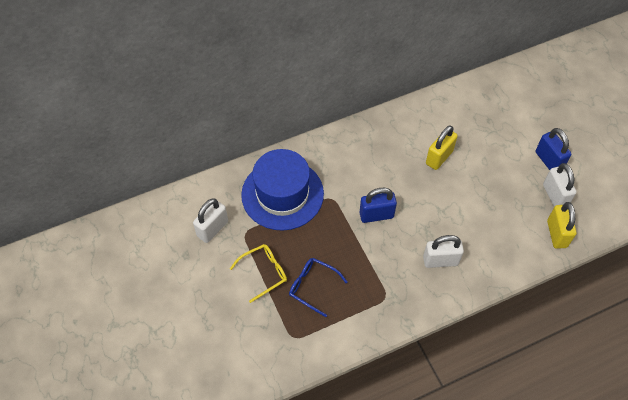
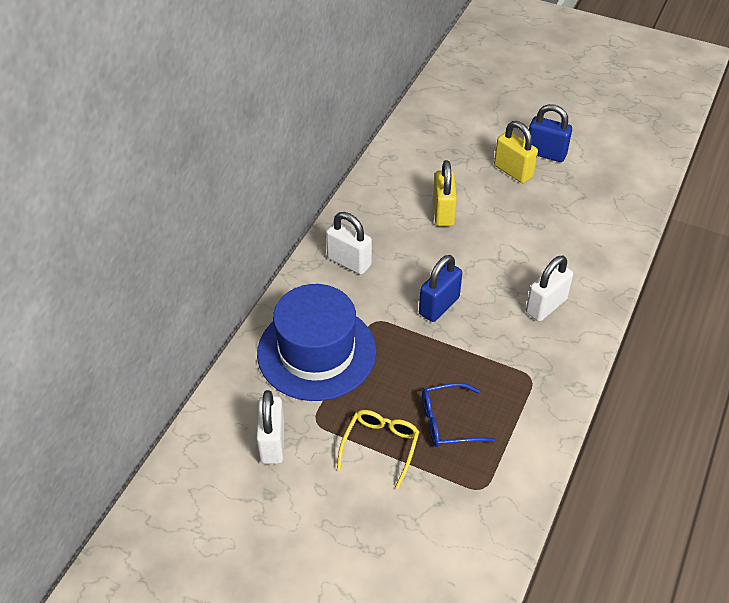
camera: 40 degrees left, 10 degrees down
white padlock [543,163,576,207] -> white padlock moved to [326,212,372,275]
yellow padlock [547,202,576,249] -> yellow padlock moved to [494,121,538,183]

